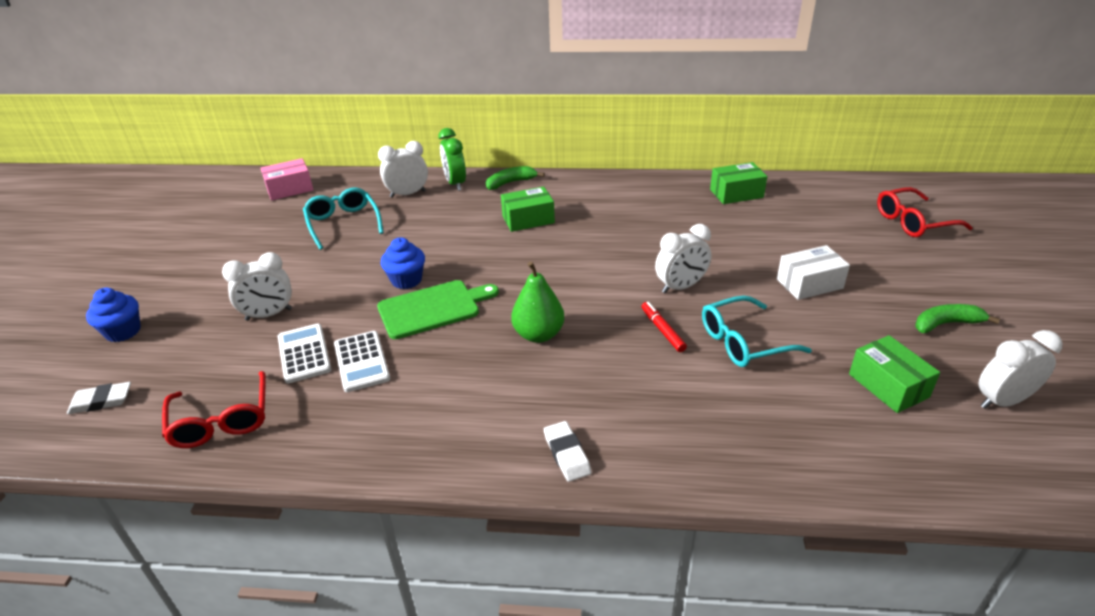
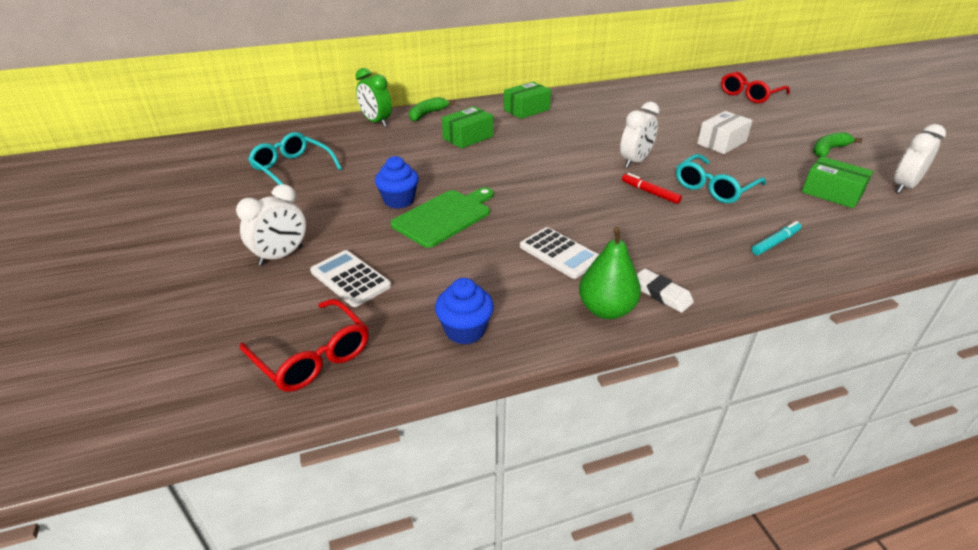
camera: 25 degrees left, 0 degrees up
white eraser [67,382,131,414] -> none
blue cupcake [86,288,141,342] -> blue cupcake moved to [435,278,494,344]
pink box [260,158,313,201] -> none
white calculator [334,331,390,392] -> white calculator moved to [520,227,599,279]
white clock [378,141,428,198] -> none
green pear [511,261,565,343] -> green pear moved to [579,227,641,319]
green box [710,162,767,204] -> green box moved to [504,82,551,119]
none -> turquoise marker [752,221,802,255]

